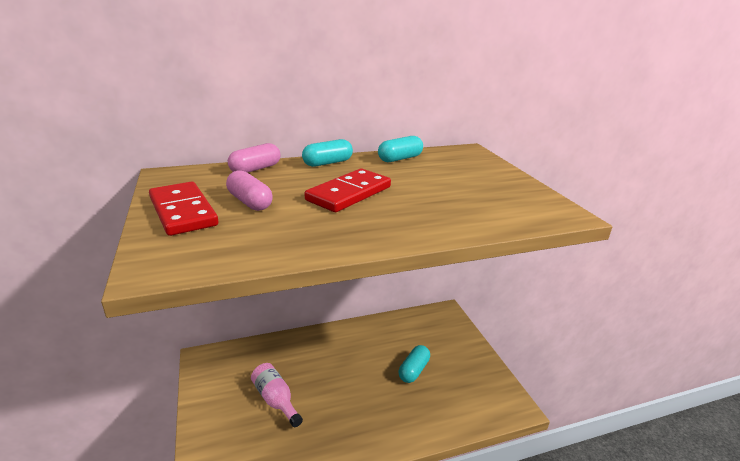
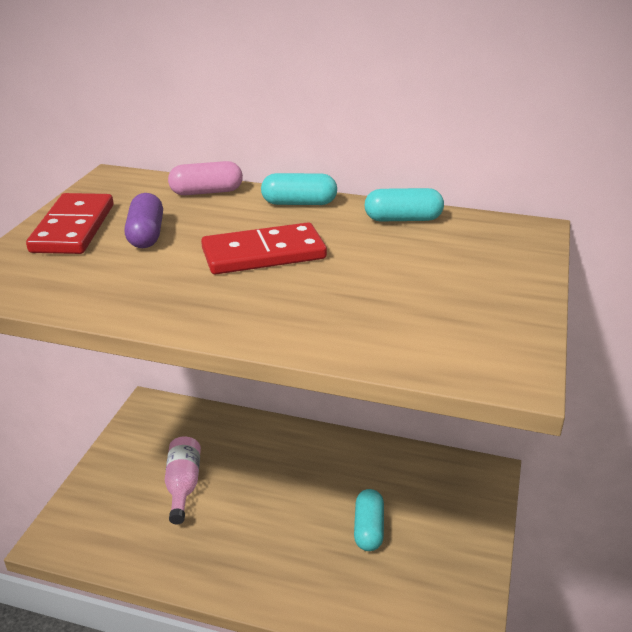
camera: 35 degrees right, 5 degrees up
pink capsule [226,170,273,211] -> purple capsule [125,193,163,248]
turquoise capsule [399,345,430,383] -> turquoise capsule turned 60 degrees counterclockwise [354,489,384,551]

